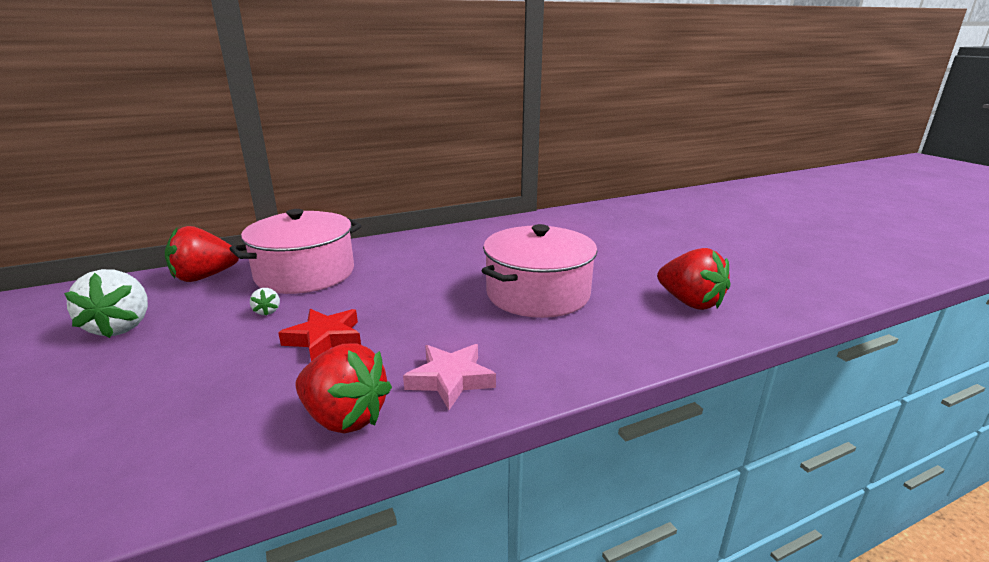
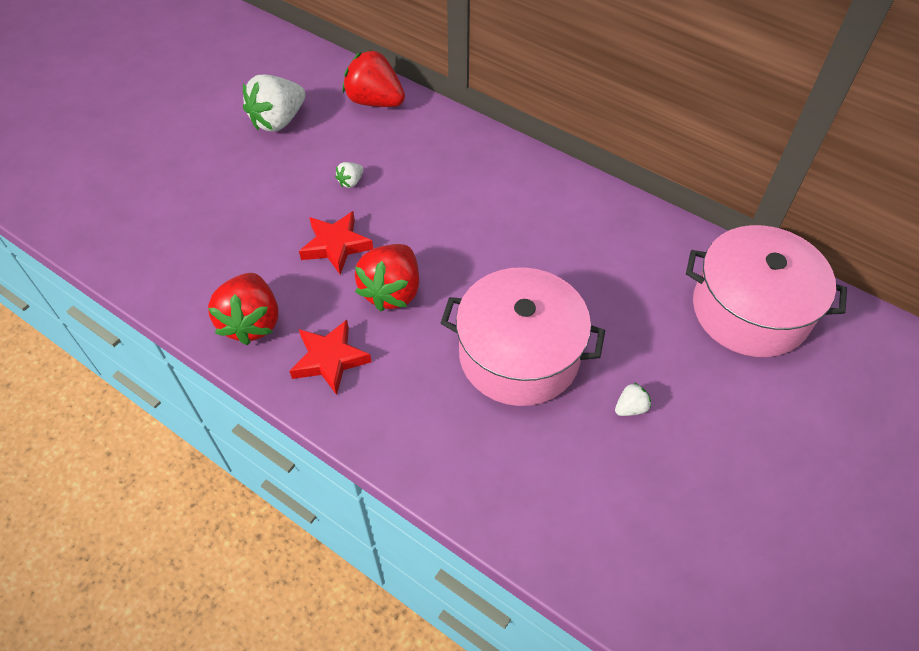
camera: 60 degrees right, 30 degrees up
pink pot [230,209,362,294] -> pink pot moved to [686,225,847,357]
pink star [403,344,496,410] -> red star [289,320,371,395]
red strawberry [657,248,730,310] -> red strawberry moved to [355,244,419,312]
none -> white strawberry [615,382,651,416]

